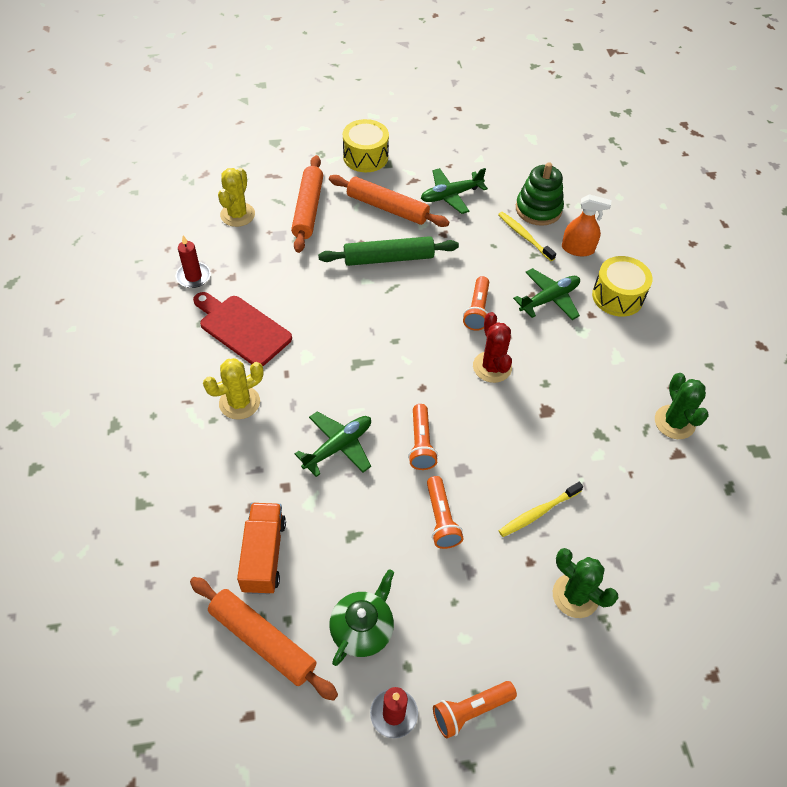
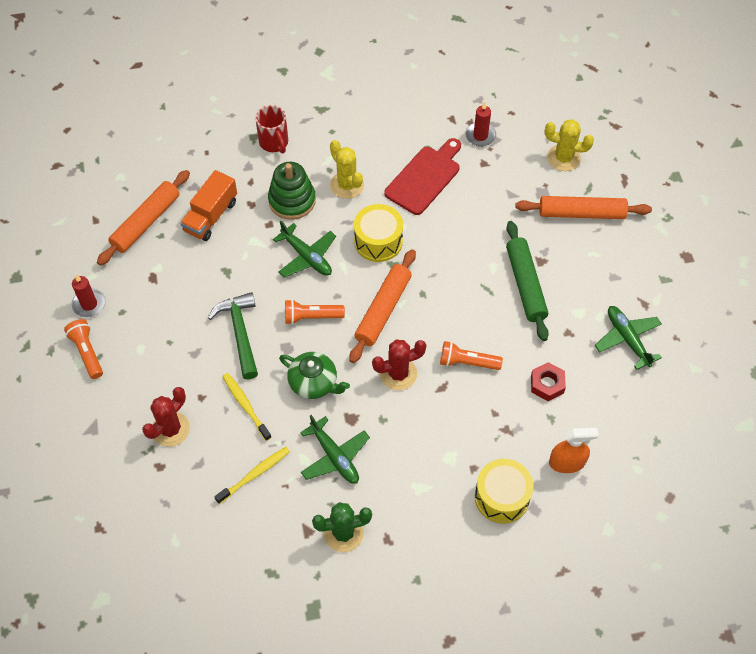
camera: 90 degrees right, 5 degrees up
orange truck [237,503,286,594] -> orange truck turned 120 degrees clockwise [180,170,237,241]
orange rolling pin [329,175,449,227] -> orange rolling pin moved to [349,249,416,363]
green teapot [329,569,394,666] -> green teapot moved to [279,352,350,399]
yellow drum [343,119,389,172] -> yellow drum moved to [354,204,403,262]
orange flashlight [427,476,463,549] -> green hammer [208,292,258,379]
yellow toothbrush [498,212,556,261] -> yellow toothbrush moved to [214,447,290,504]
green plane [513,268,580,320] -> green plane moved to [300,415,370,484]
green stacking toy [516,162,564,226] -> green stacking toy moved to [268,162,316,220]
green cactus [553,548,618,618] -> red cactus [142,387,190,447]
orange spray bottle [562,194,611,256] -> orange spray bottle turned 105 degrees counterclockwise [549,428,598,473]
none -> red mug [255,105,288,154]
none -> red nut [531,362,566,401]

